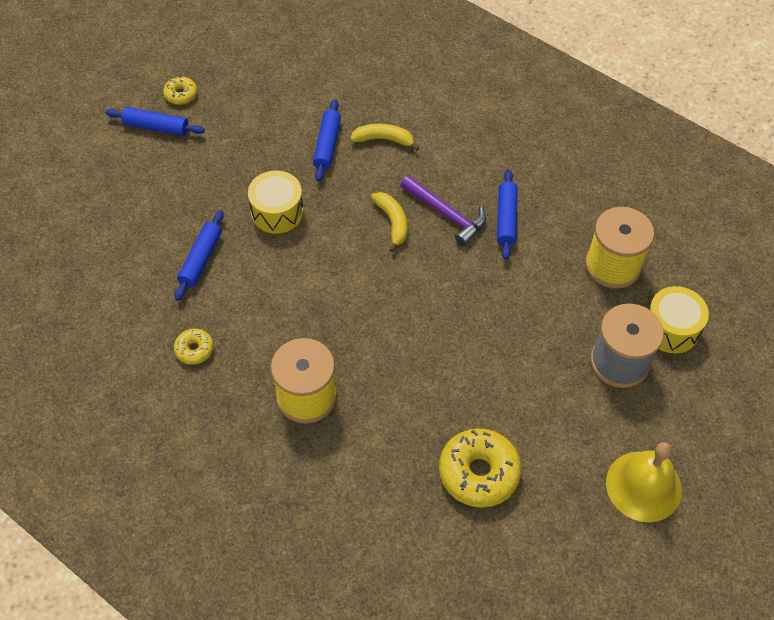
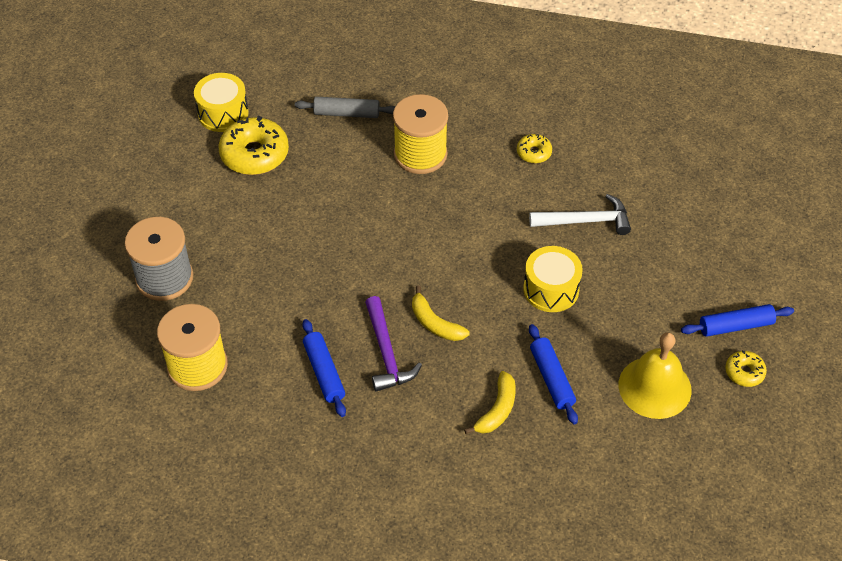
camera: 155 degrees right, 5 degrees down
blue rolling pin [175,210,224,301] -> white hammer [529,194,631,235]
yellow banana [350,124,419,151] -> yellow banana turned 45 degrees counterclockwise [464,371,516,434]
purple hammer [400,175,486,246] -> purple hammer turned 120 degrees counterclockwise [365,296,422,392]
yellow bell [606,442,682,522] -> yellow bell moved to [619,332,692,419]
yellow drum [649,286,709,354] -> yellow drum moved to [194,73,249,132]
none -> grey rolling pin [295,96,395,118]

